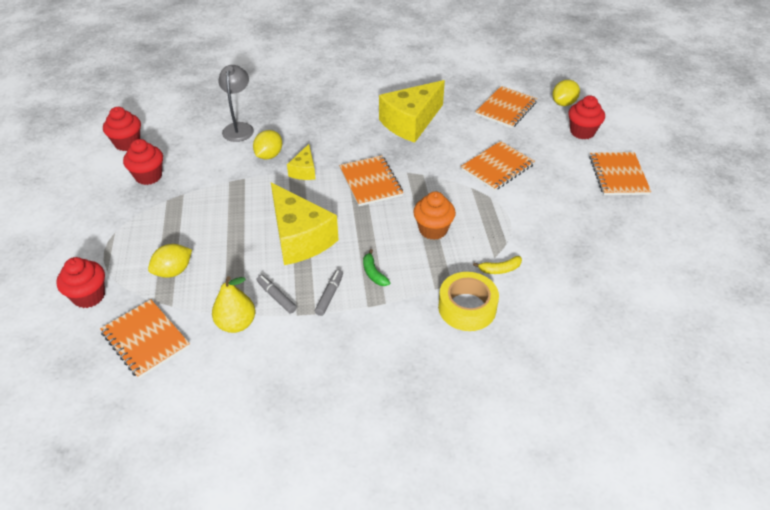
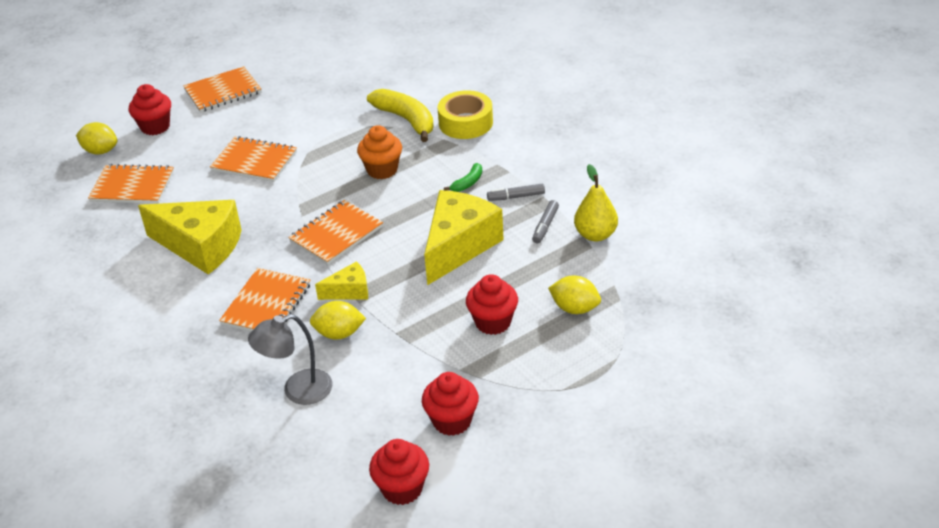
camera: 115 degrees left, 5 degrees down
red cupcake [56,257,105,308] -> red cupcake moved to [466,274,518,335]
orange notebook [100,299,190,378] -> orange notebook moved to [219,268,310,331]
yellow banana [473,256,522,274] -> yellow banana [367,89,434,142], size x2.03

